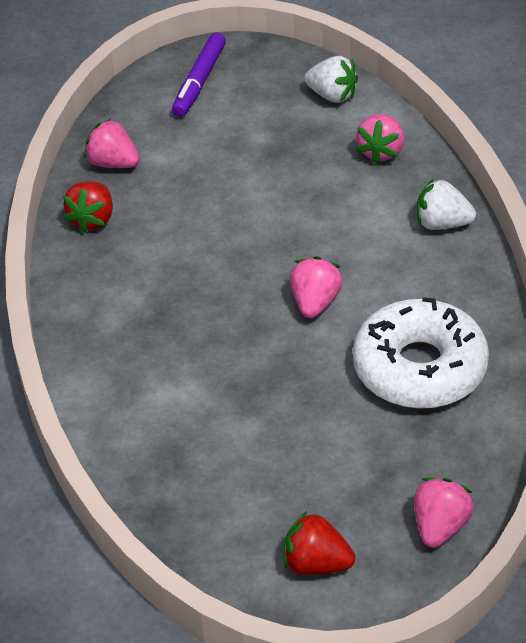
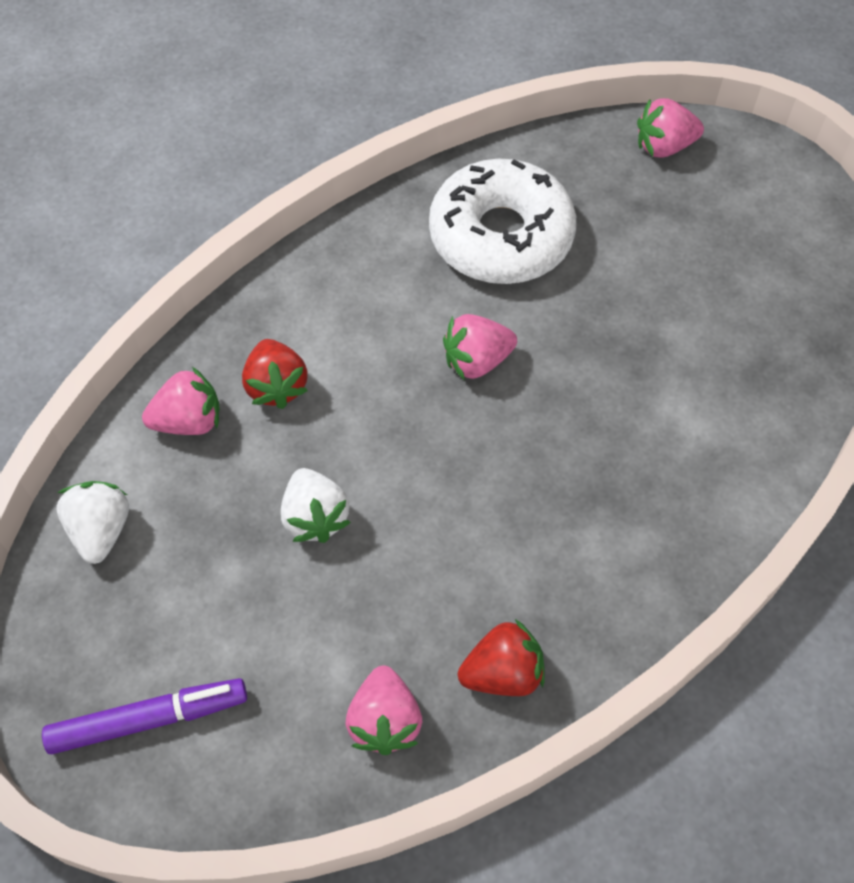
camera: 125 degrees left, 15 degrees up
red strawberry [284,511,355,575] -> red strawberry moved to [242,339,308,409]
white strawberry [417,179,476,230] -> white strawberry moved to [281,468,351,543]

